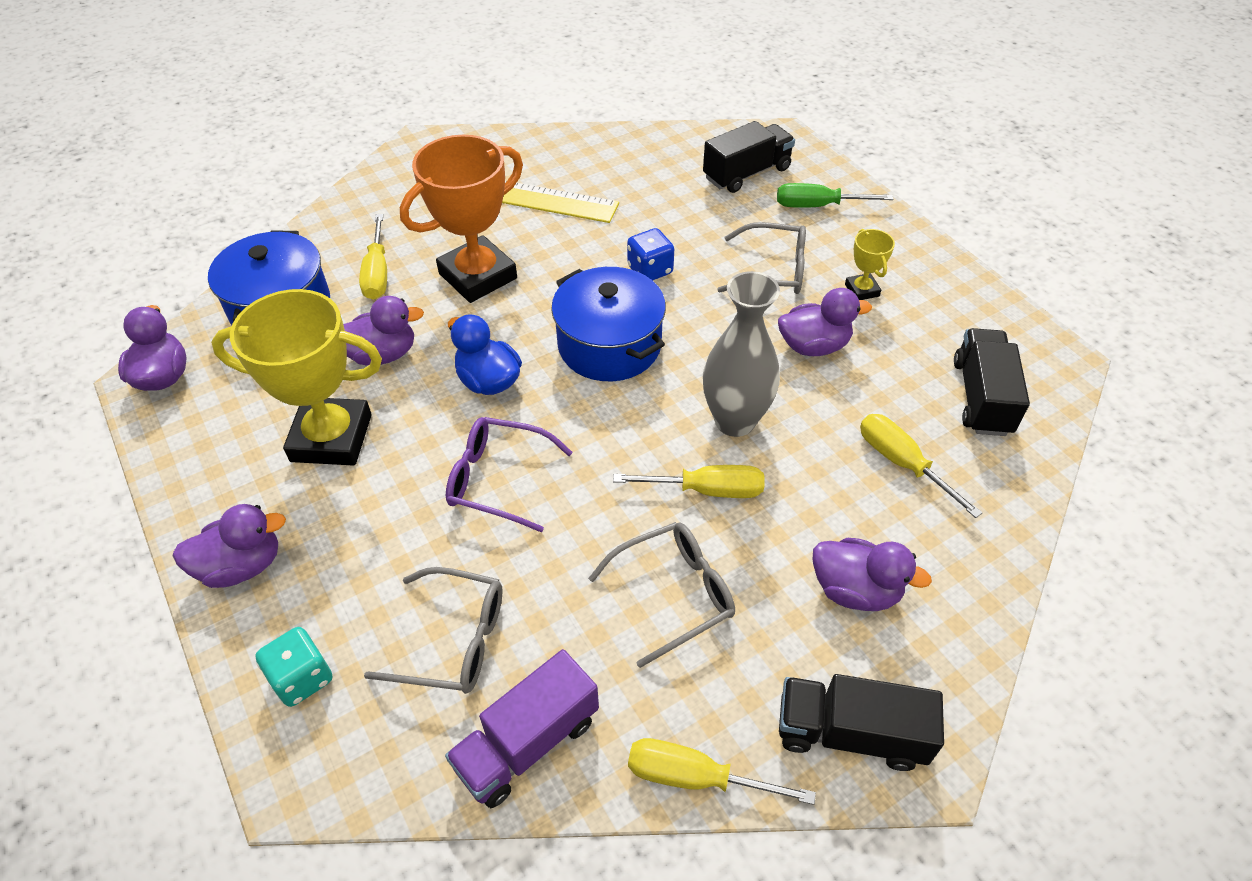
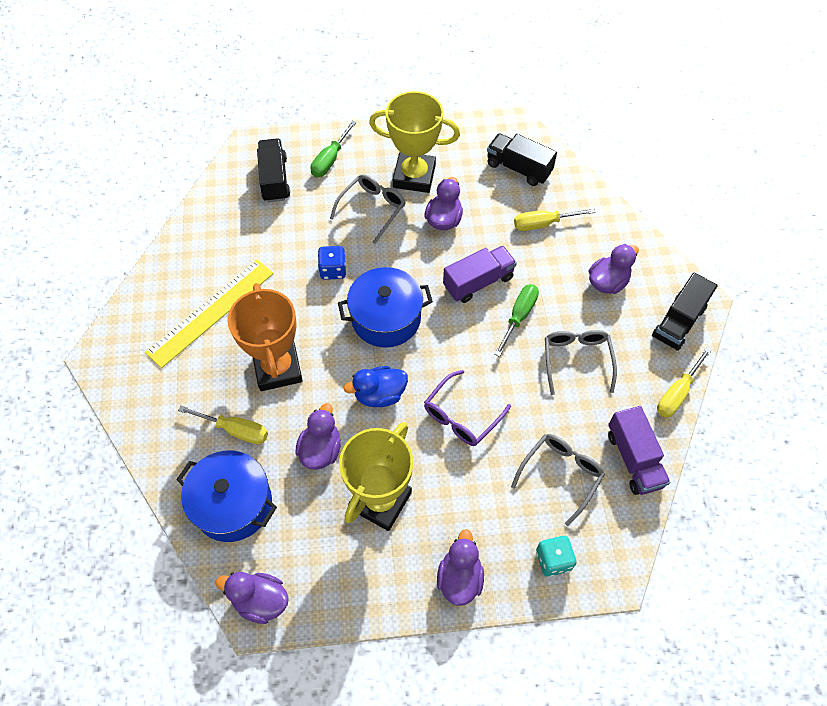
camera: 65 degrees left, 10 degrees up
yellow screwdriver [613,465,765,498] -> green screwdriver [494,284,539,357]
grey vase [703,271,780,437] -> purple truck [443,246,517,303]
yellow trophy [845,229,895,300] -> yellow trophy [369,91,460,193], size x2.21

